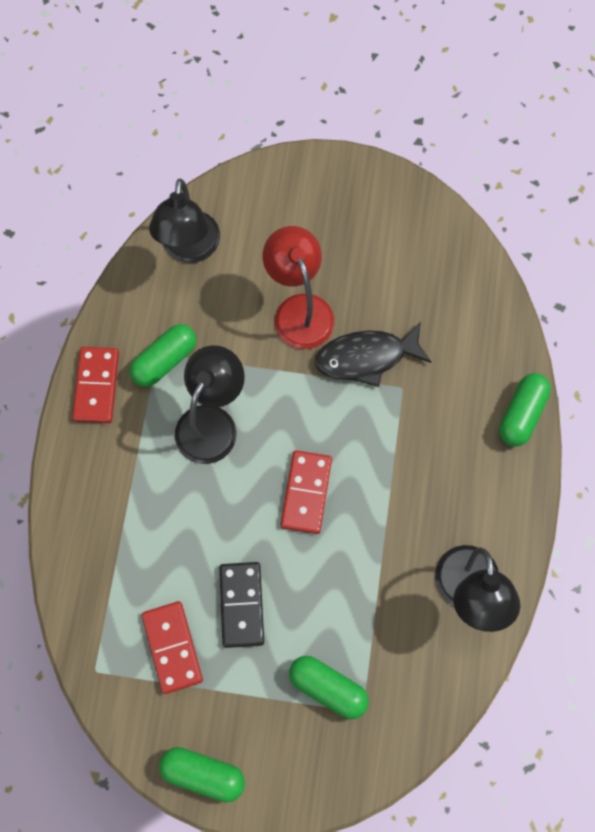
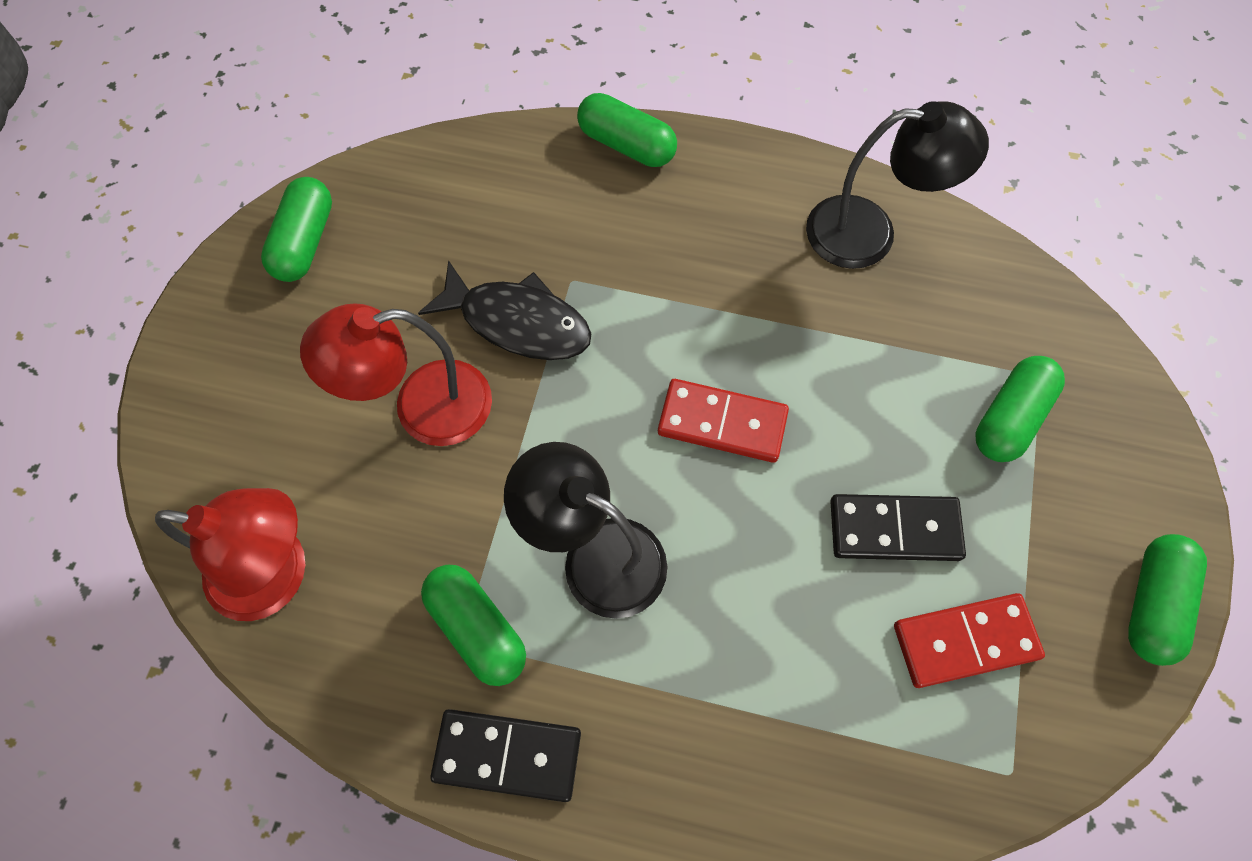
camera: 85 degrees left, 5 degrees down
red domino [72,347,119,423] -> black domino [430,709,581,802]
black lamp [149,179,220,263] -> red lamp [155,488,305,621]
black fish [315,322,431,387] -> black fish turned 60 degrees counterclockwise [418,260,591,360]
none -> green capsule [261,177,332,282]

